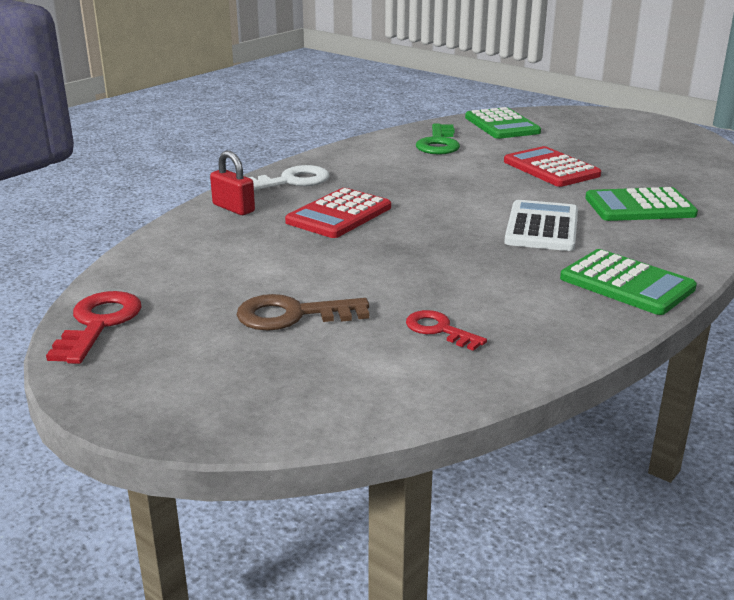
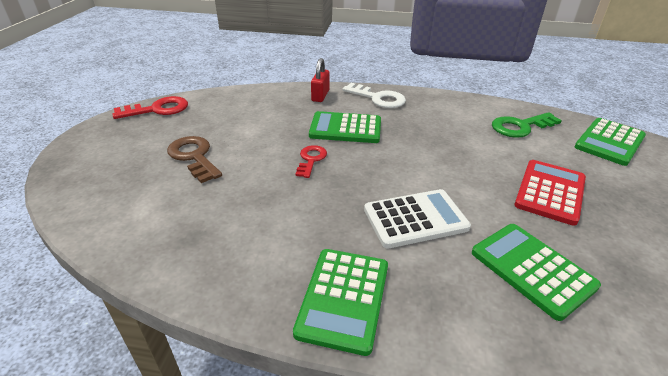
camera: 60 degrees right, 10 degrees up
red calculator [285,188,391,238] -> green calculator [309,111,381,143]
red key [406,310,487,351] -> red key moved to [296,145,327,178]

